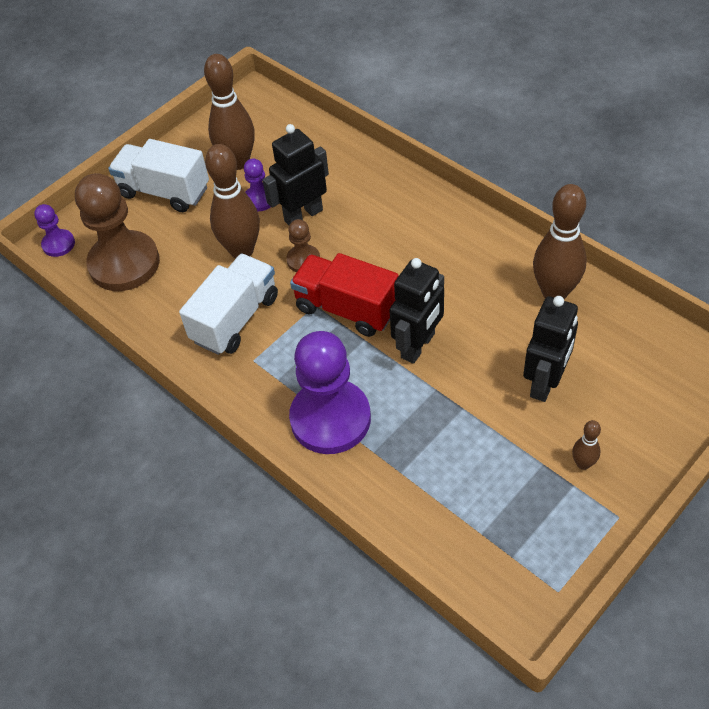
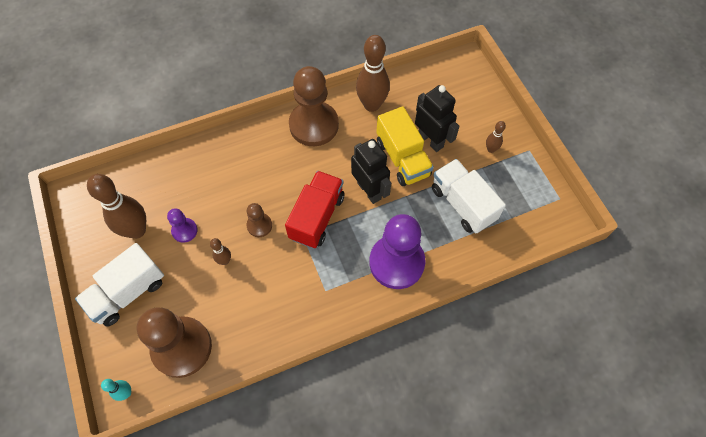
camera: 70 degrees left, 10 degrees up
purple pawn [34,204,75,257] -> turquoise bowling pin [101,379,131,401]
white truck [179,254,278,355] -> white truck moved to [432,159,506,233]
brown bowling pin [205,144,260,259] -> brown bowling pin [210,238,231,265], size x0.47
black robot [263,124,329,225] -> none
red truck [290,253,399,337] -> red truck turned 150 degrees clockwise [285,171,345,248]
none -> brown pawn [289,66,339,146]
none -> yellow truck [376,106,434,186]

